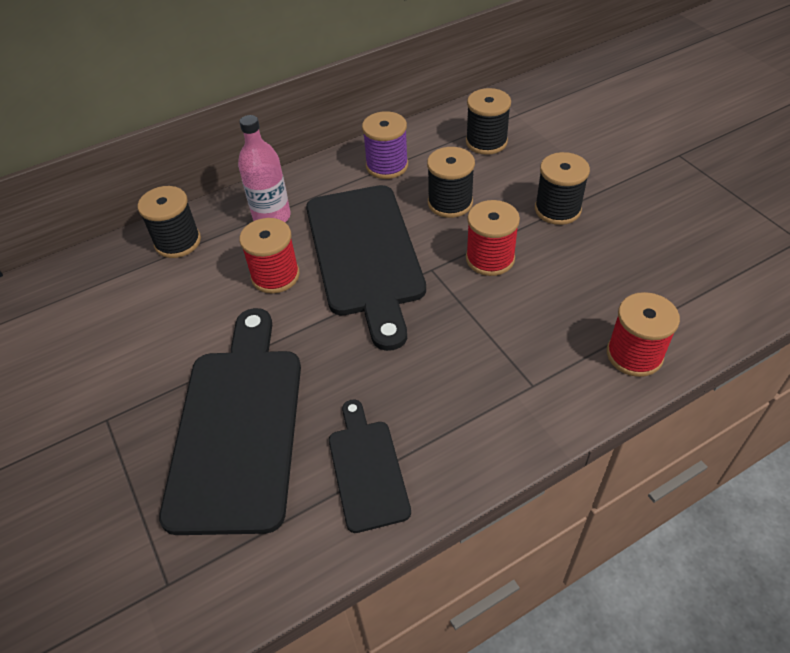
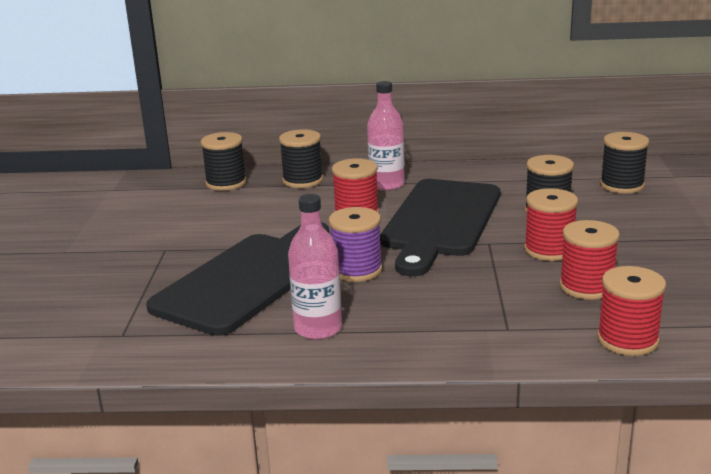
camera: 30 degrees right, 25 degrees down
black cutting board [329,399,411,533] -> pink bottle [288,194,342,340]
purple spool [362,111,408,179] -> purple spool moved to [329,207,382,282]
black spool [535,152,590,225] -> black spool moved to [200,132,247,191]
none -> red spool [559,220,620,300]

